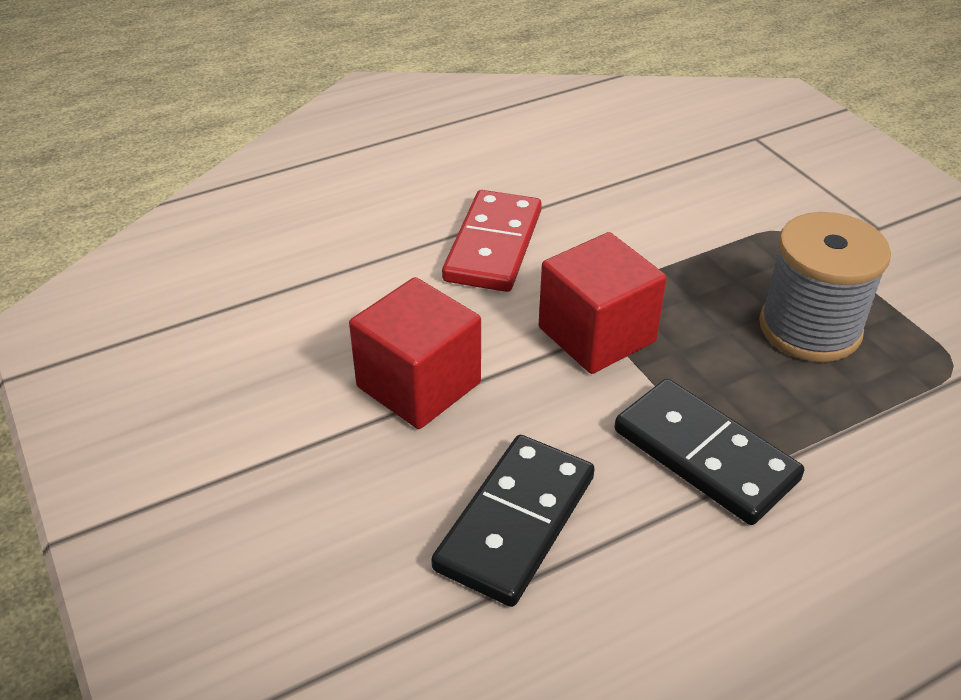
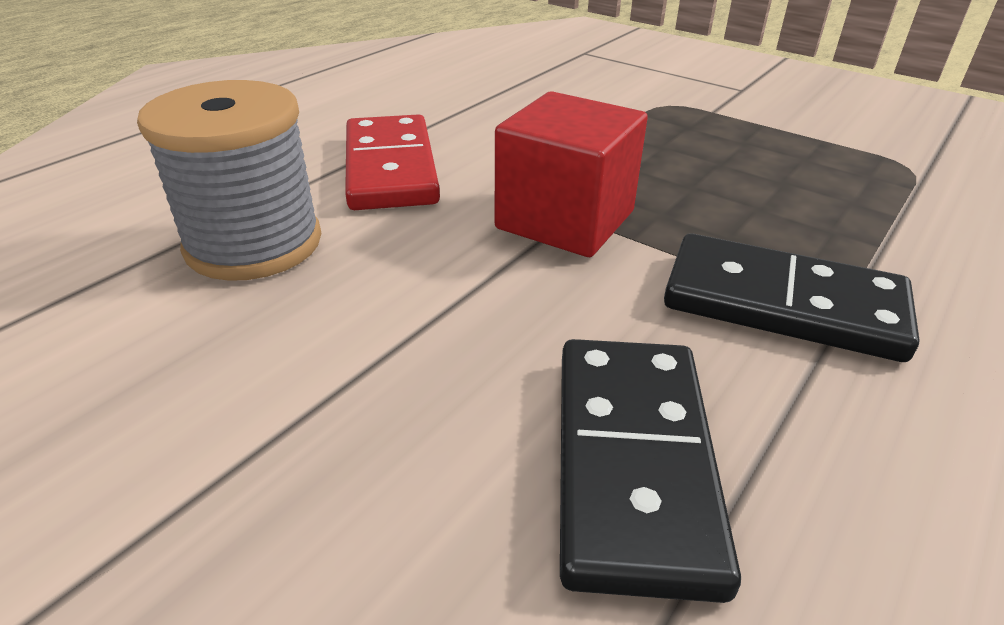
camera: 25 degrees left, 5 degrees down
red cube [349,277,481,429] -> none
grey spool [759,212,891,362] -> grey spool moved to [137,80,321,281]

